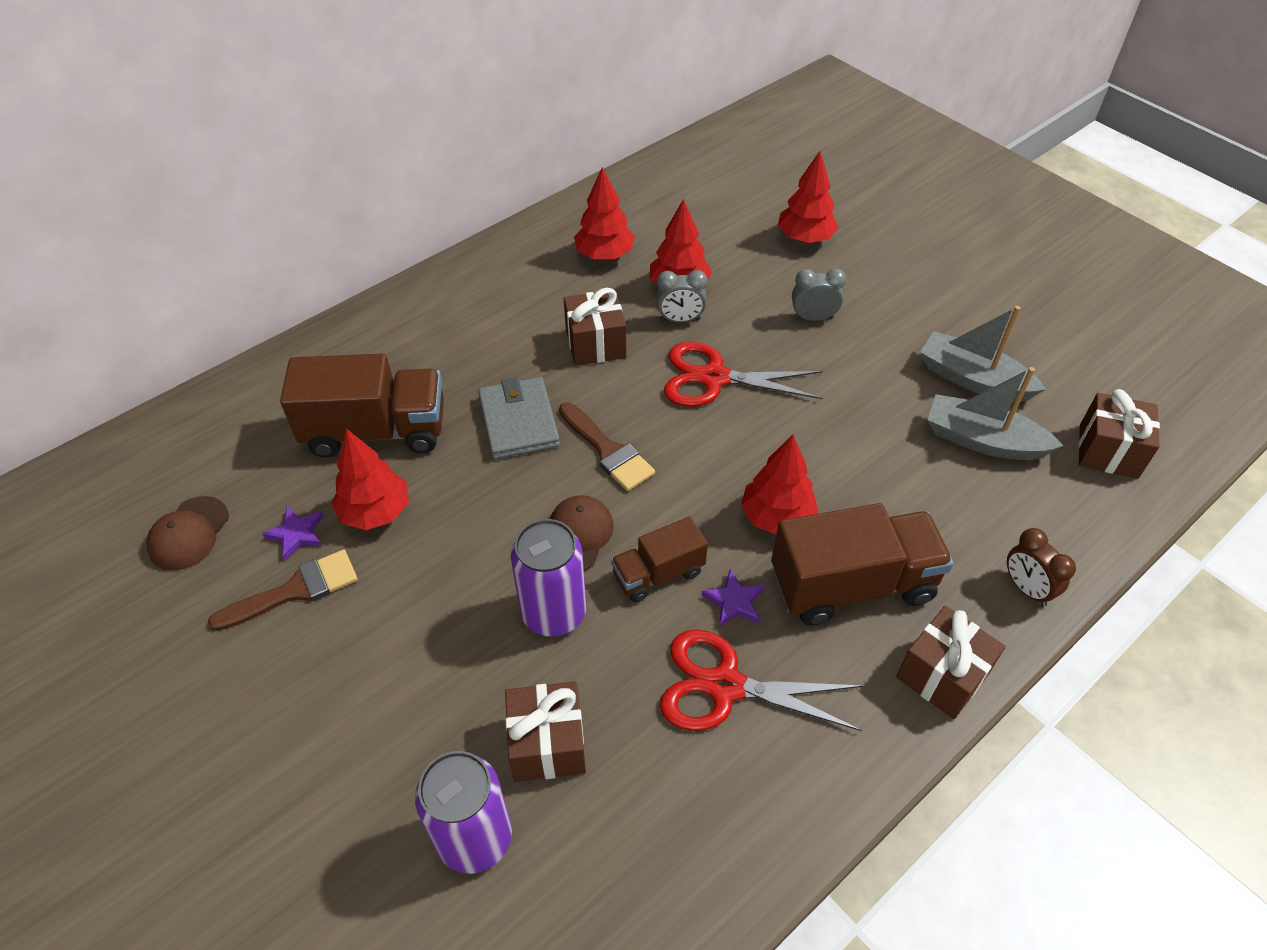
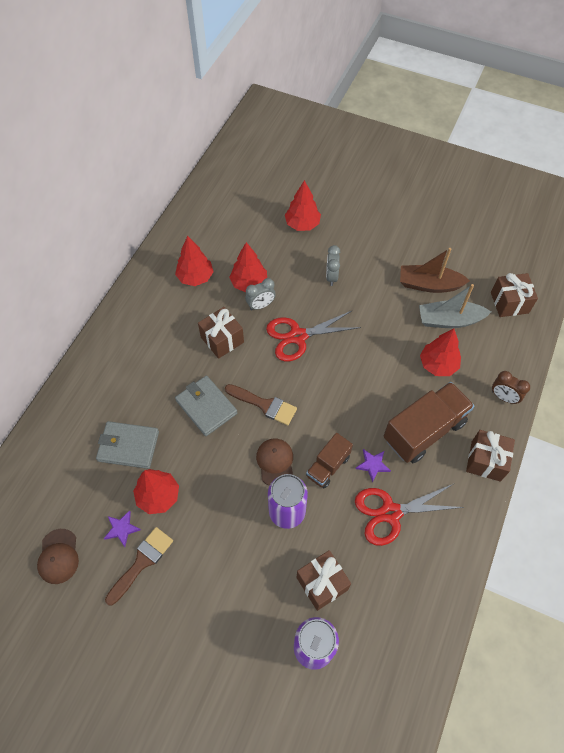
camera: 25 degrees left, 10 degrees up
brown truck [280,353,444,458] -> grey wallet [96,421,159,469]
red tree [741,435,818,534] -> red tree moved to [420,328,461,376]
grey clock [792,268,846,321] -> grey clock turned 60 degrees counterclockwise [326,245,340,286]
grey boat [920,306,1046,401] -> brown boat [400,248,470,293]

